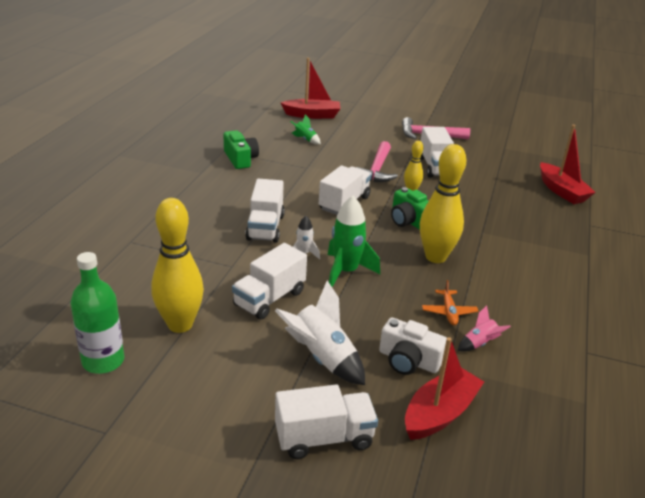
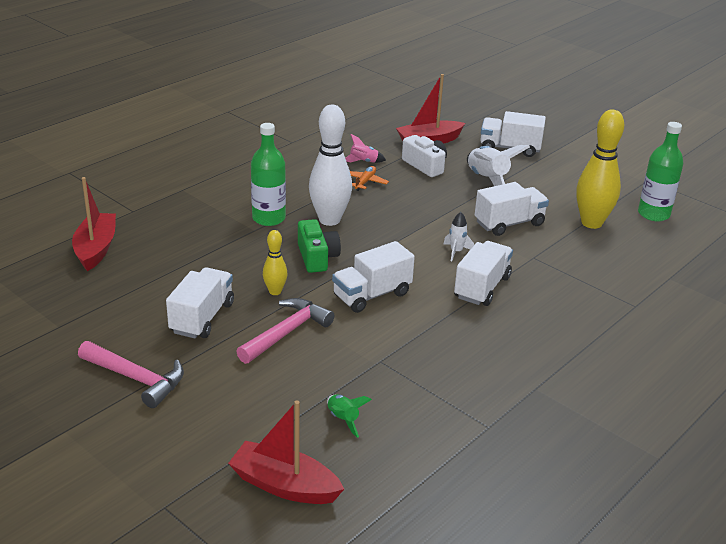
camera: 155 degrees left, 0 degrees up
green camera [224,130,259,169] -> none
green rocket [328,196,380,287] -> none
yellow bowling pin [420,144,466,263] -> white bowling pin [309,105,352,226]
none -> green bottle [251,123,286,226]

